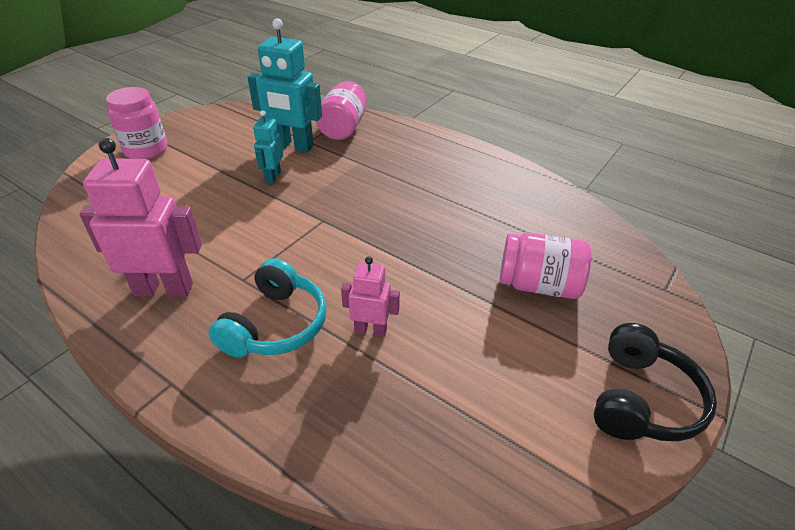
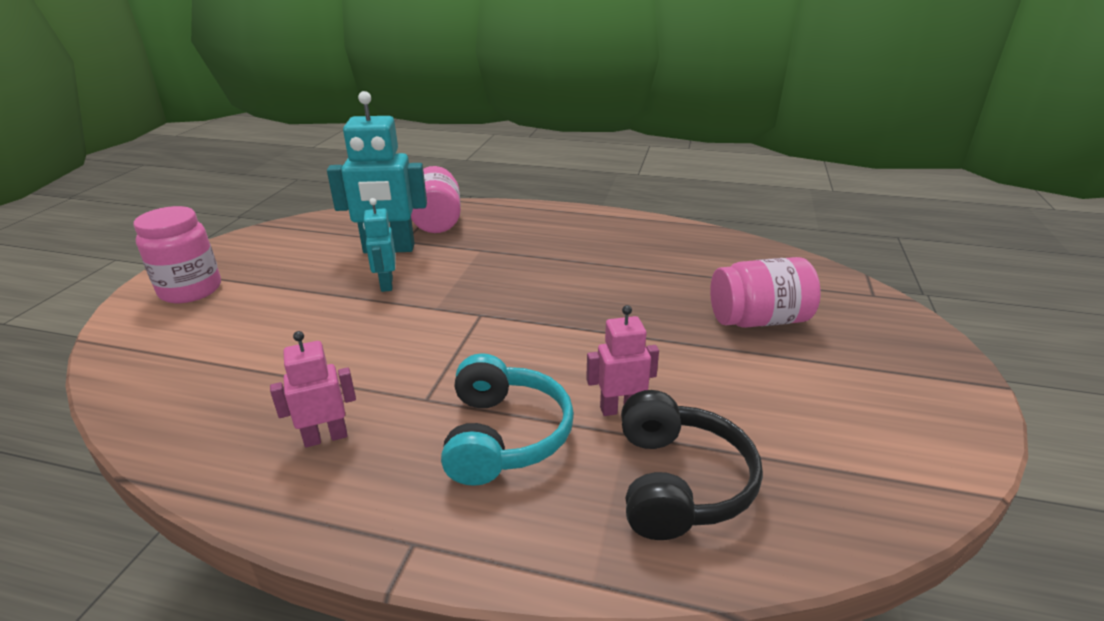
camera: 20 degrees left, 10 degrees down
pink robot [79,138,202,297] -> pink robot [270,331,356,447], size x0.54
black headphones [594,323,717,441] -> black headphones moved to [621,390,763,540]

